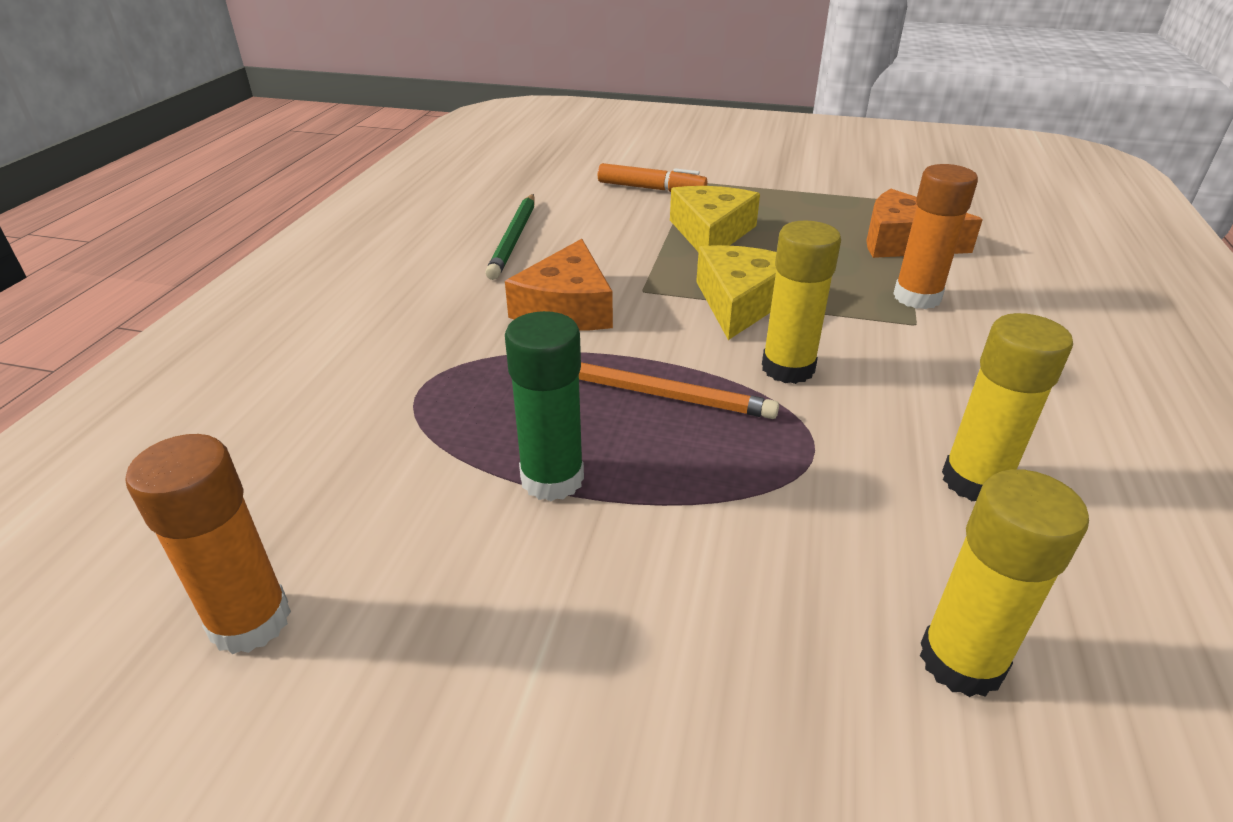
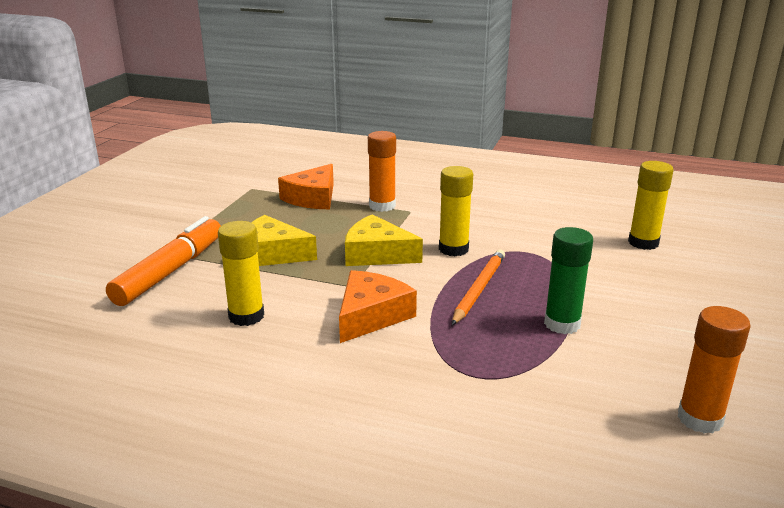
camera: 85 degrees left, 10 degrees down
green pencil [485,194,535,280] -> none
orange cheese [505,239,613,330] -> orange cheese turned 75 degrees counterclockwise [339,270,417,343]
orange marker [598,163,707,192] -> orange marker [106,216,221,306], size x1.57
yellow glue stick [942,313,1073,501] -> yellow glue stick moved to [218,221,264,326]

